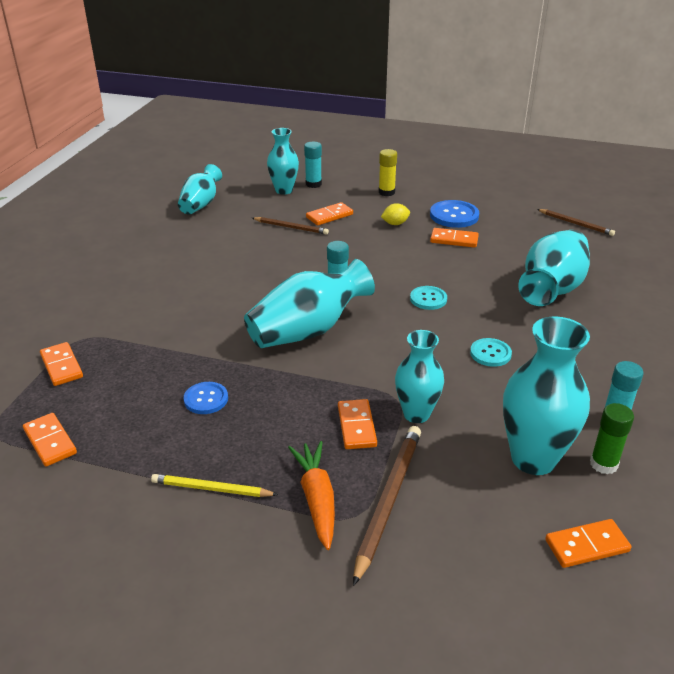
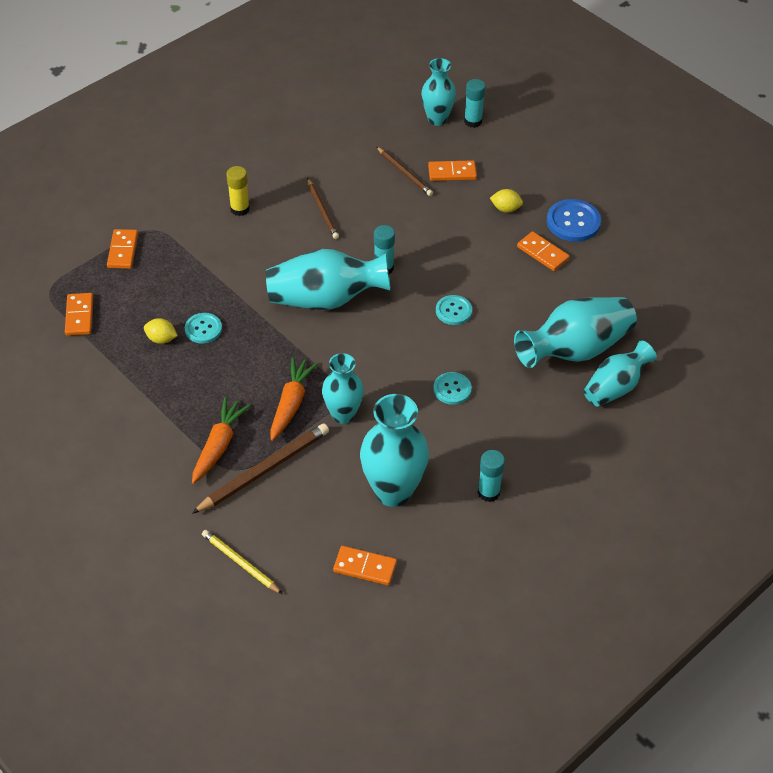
camera: 30 degrees right, 15 degrees up
yellow pencil [151,474,278,497] -> yellow pencil moved to [202,530,282,594]
turquoise vase [178,164,222,214] -> turquoise vase moved to [584,340,657,407]
blue button [183,382,228,414] -> turquoise button [185,313,222,343]
orange domino [338,399,377,449] -> orange carrot [270,357,318,441]
yellow glue stick [379,149,397,196] -> yellow glue stick moved to [226,166,250,216]
brown pencil [537,209,615,236] -> brown pencil moved to [307,178,339,239]
green glue stick [590,403,634,474] -> none
none -> yellow lemon [144,318,178,344]

